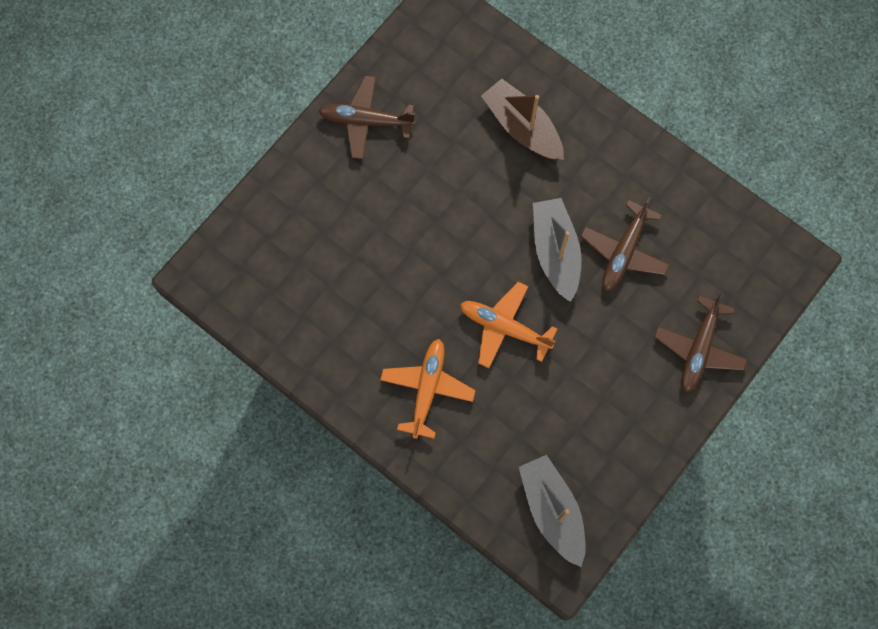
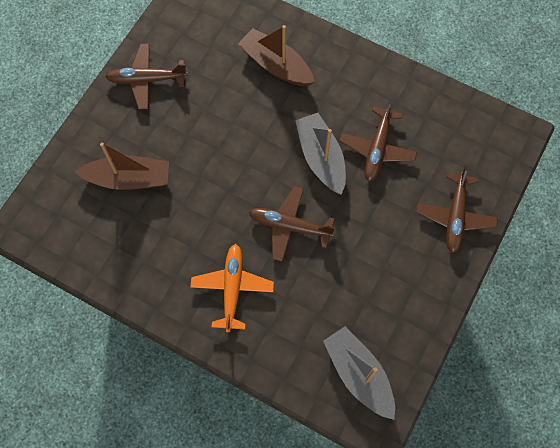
camera: 10 degrees left, 5 degrees down
orange plane [460,282,557,368] -> brown plane [249,186,335,262]
none -> brown boat [75,142,169,190]

